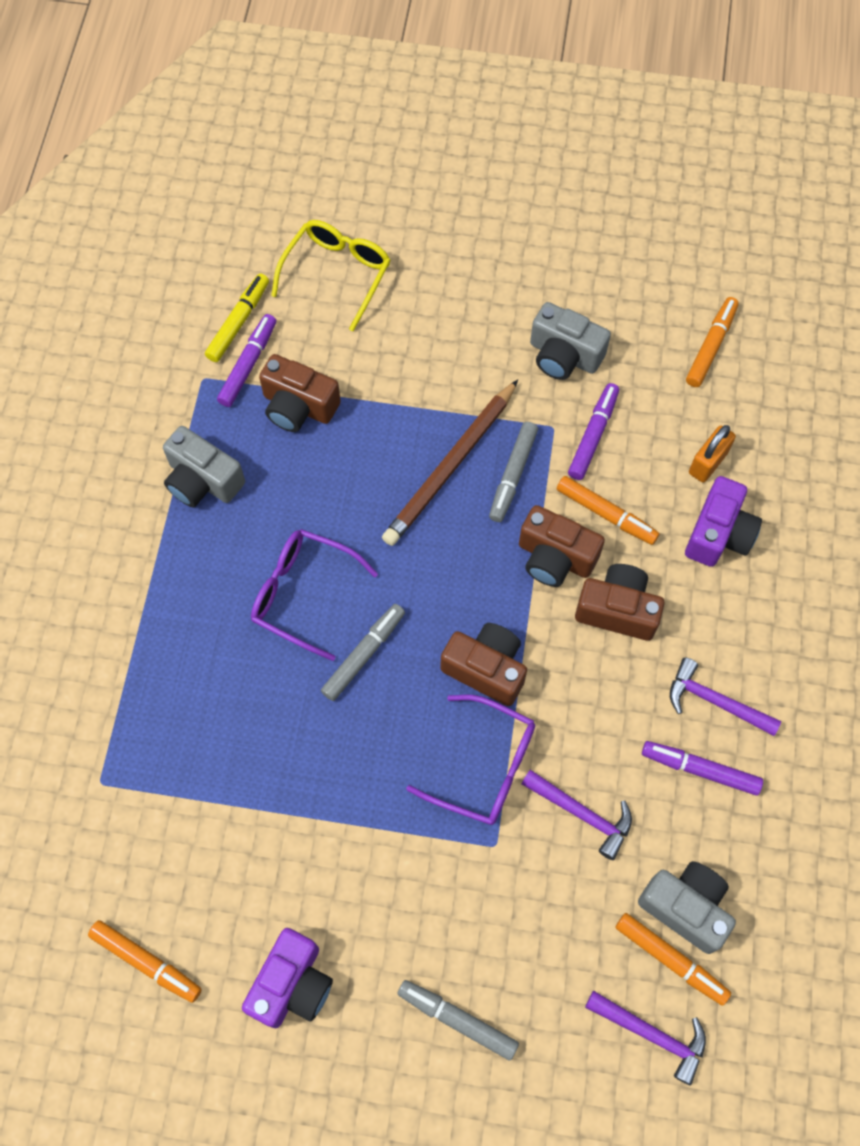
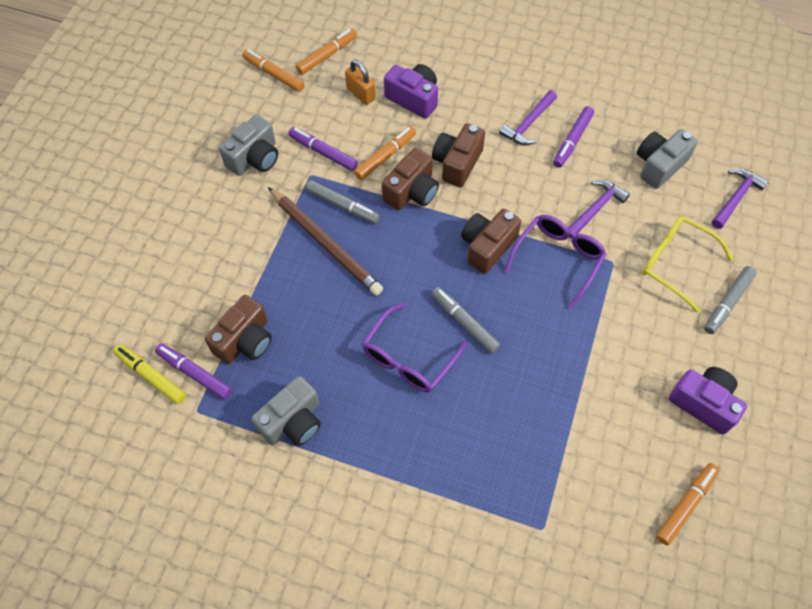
camera: 80 degrees left, 5 degrees down
yellow glasses [271,220,391,331] -> yellow glasses moved to [642,216,733,313]
orange marker [615,913,731,1006] -> orange marker moved to [296,29,357,75]

